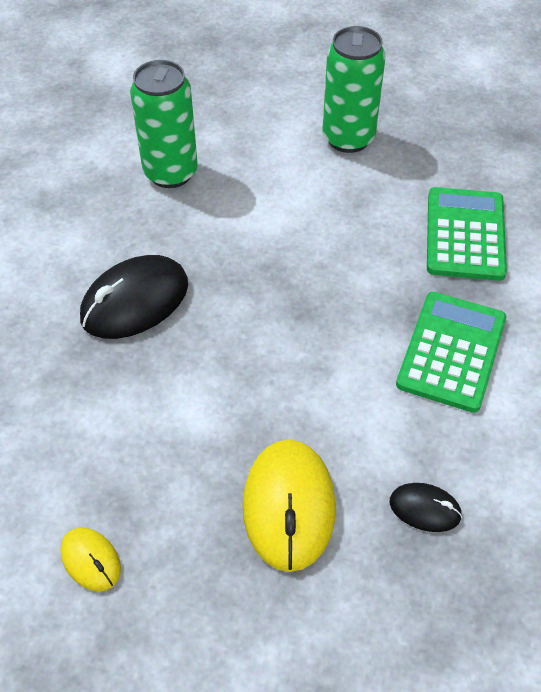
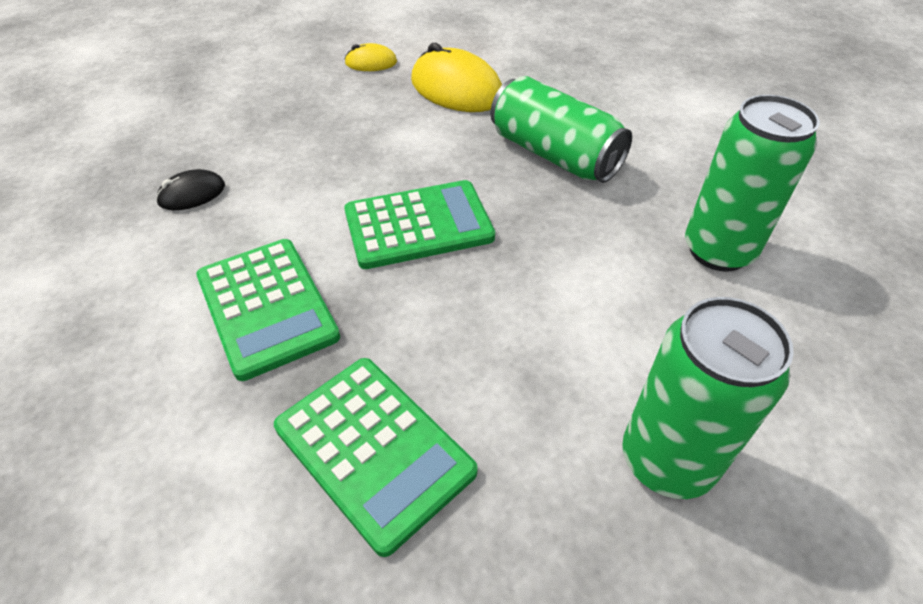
camera: 130 degrees right, 5 degrees down
black mouse [80,255,188,339] -> green can [490,76,632,183]
yellow mouse [242,439,336,572] -> yellow mouse moved to [411,43,502,112]
none -> green calculator [344,180,495,269]

